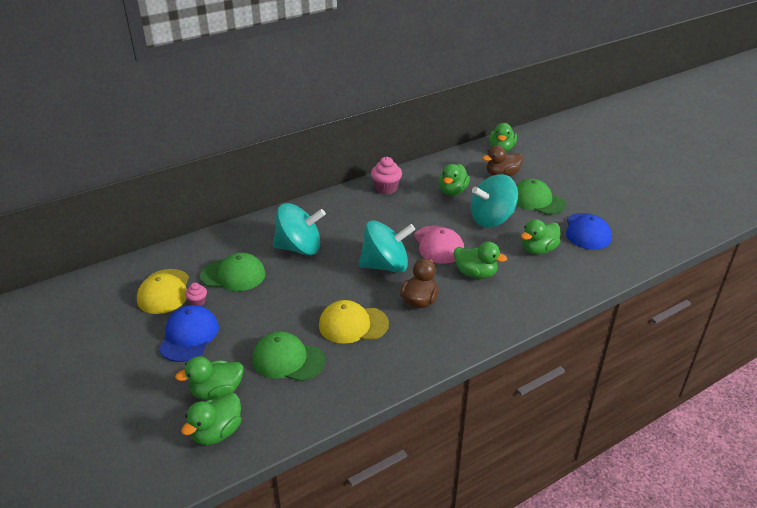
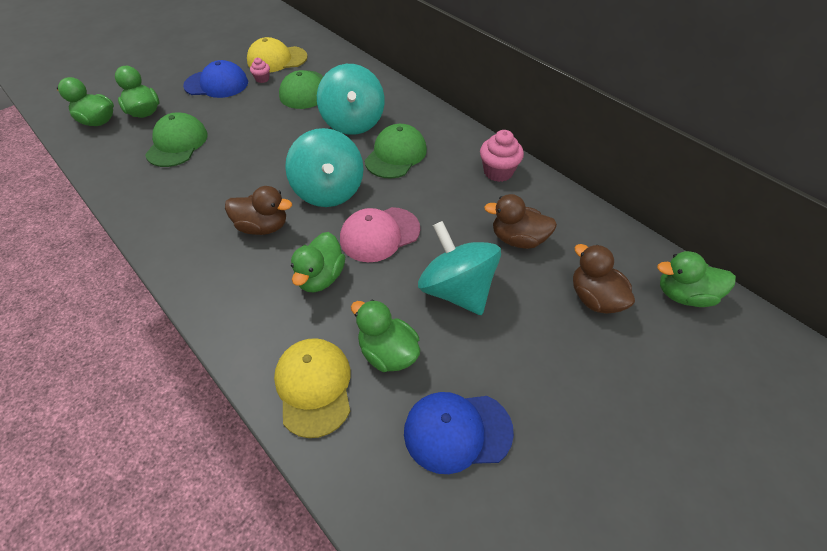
camera: 80 degrees right, 15 degrees up
yellow cap [319,300,389,344] -> yellow cap moved to [274,338,351,438]
green duck [439,164,470,195] -> brown duck [484,194,557,249]
green cap [516,179,566,215] -> green cap moved to [365,124,427,179]

